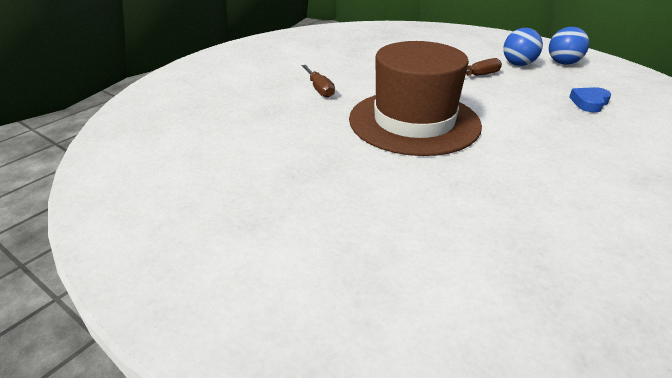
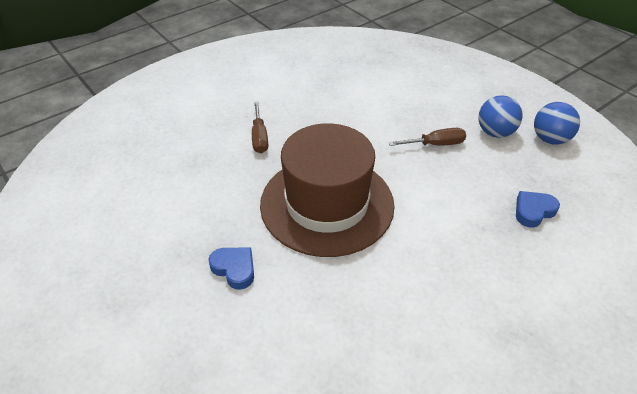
camera: 15 degrees right, 10 degrees up
none -> blue heart [208,247,254,290]

